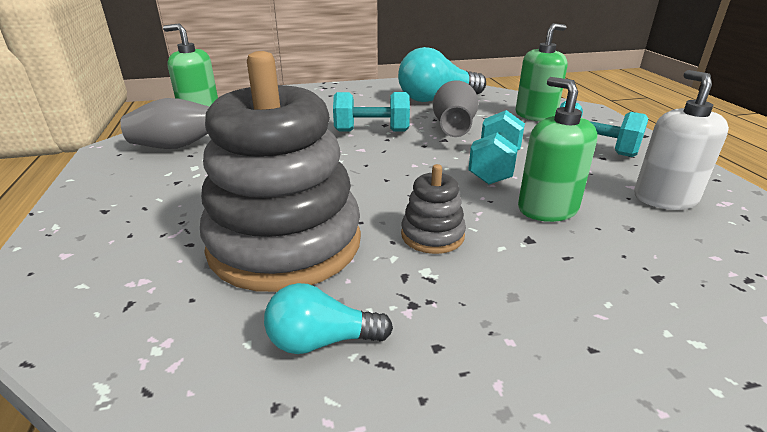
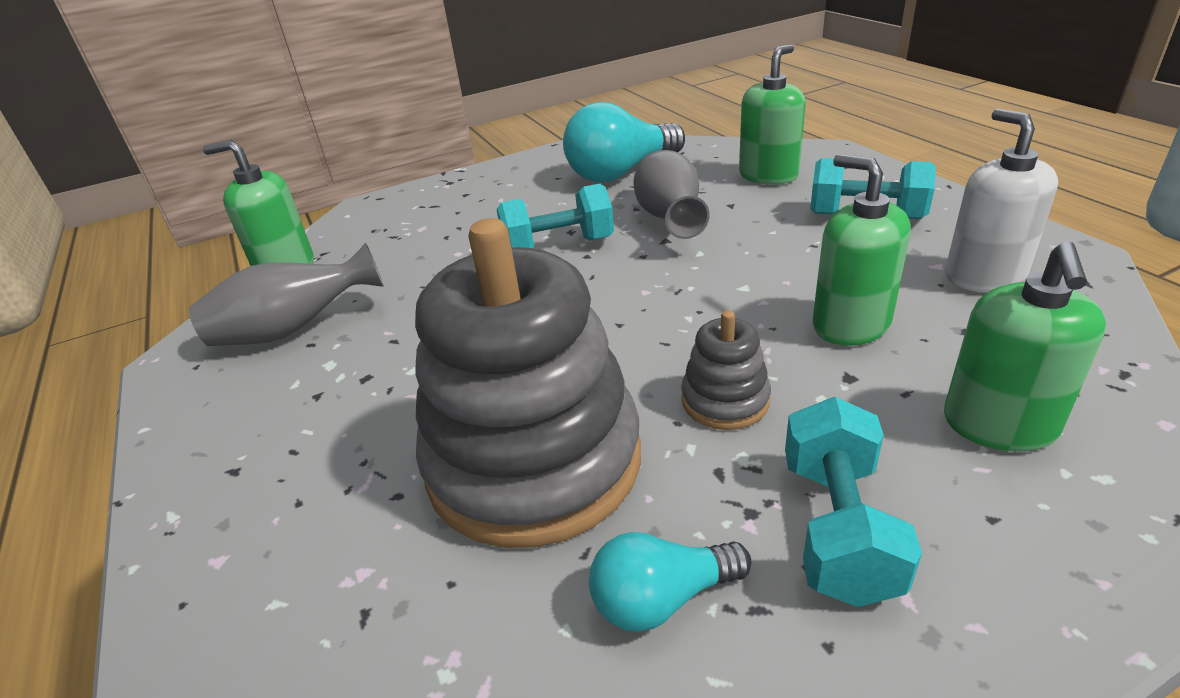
camera: 10 degrees left, 5 degrees up
turquoise dumbbell [468,110,525,184] -> turquoise dumbbell moved to [785,397,922,607]
none -> green soap dispenser [944,241,1106,452]

